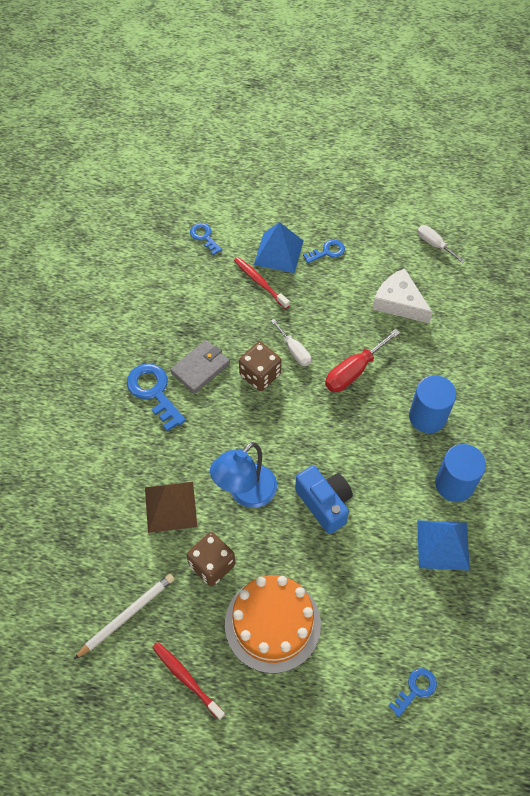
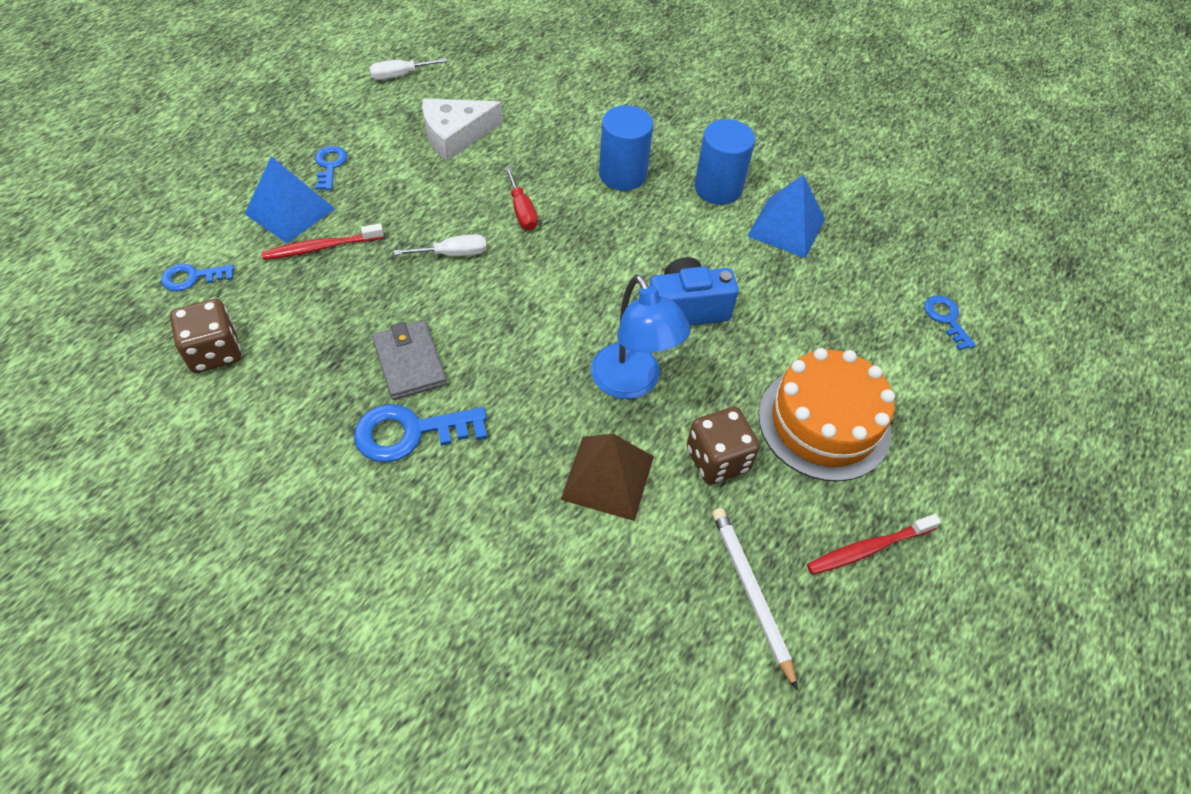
camera: 70 degrees left, 5 degrees down
brown dice [239,342,281,391] -> brown dice moved to [170,299,241,373]
red screwdriver [325,329,400,392] -> red screwdriver [505,167,538,230], size x0.65

